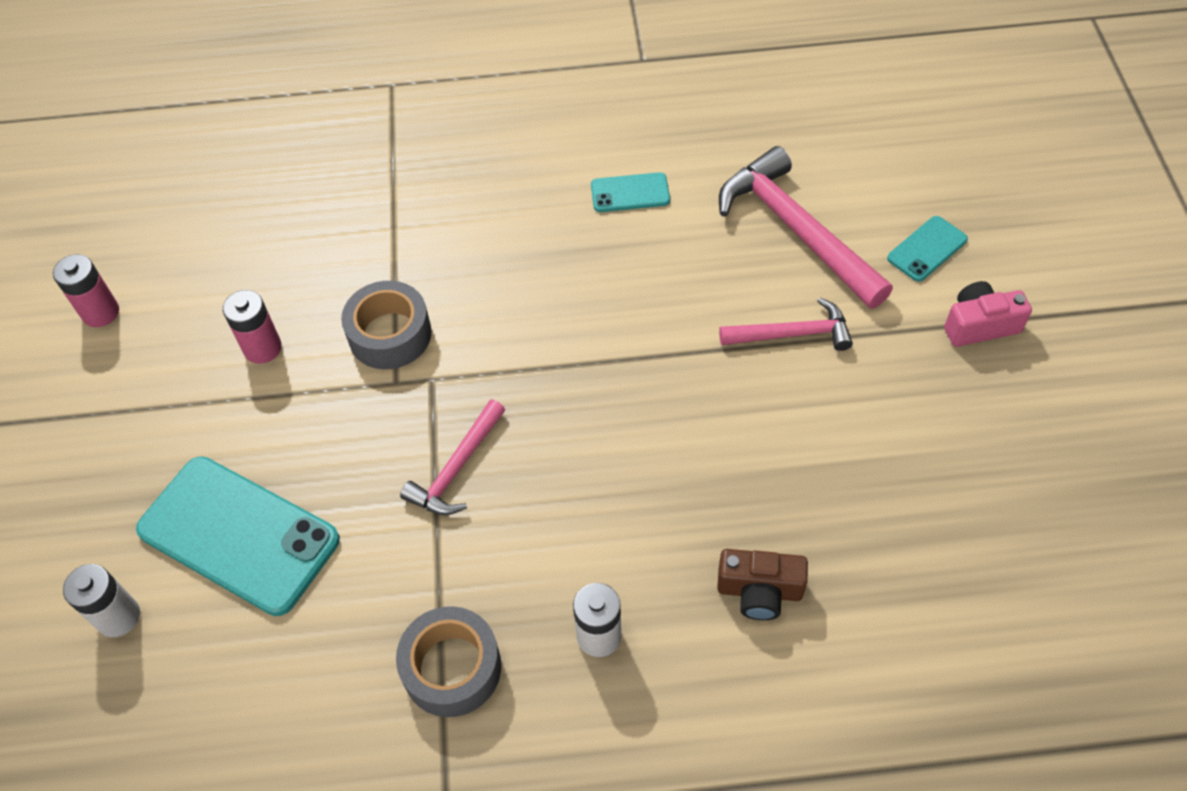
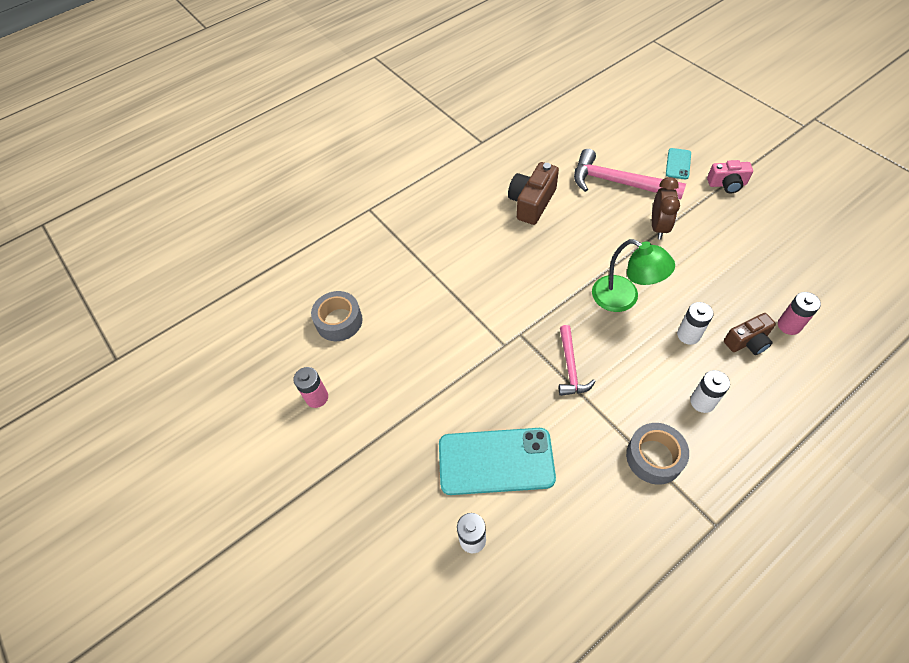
camera: 30 degrees left, 0 degrees up
pink battery [223,290,282,364] -> pink battery moved to [778,292,821,335]
grey tape [341,281,432,369] -> grey tape moved to [311,291,363,341]
turquoise phone [591,172,670,212] -> brown camera [508,162,559,225]
pink hammer [719,298,853,351] -> brown clock [652,177,680,239]
pink camera [944,281,1032,347] -> pink camera turned 135 degrees counterclockwise [707,160,753,193]
none -> green lamp [592,239,675,312]
none -> white battery [677,302,713,345]

